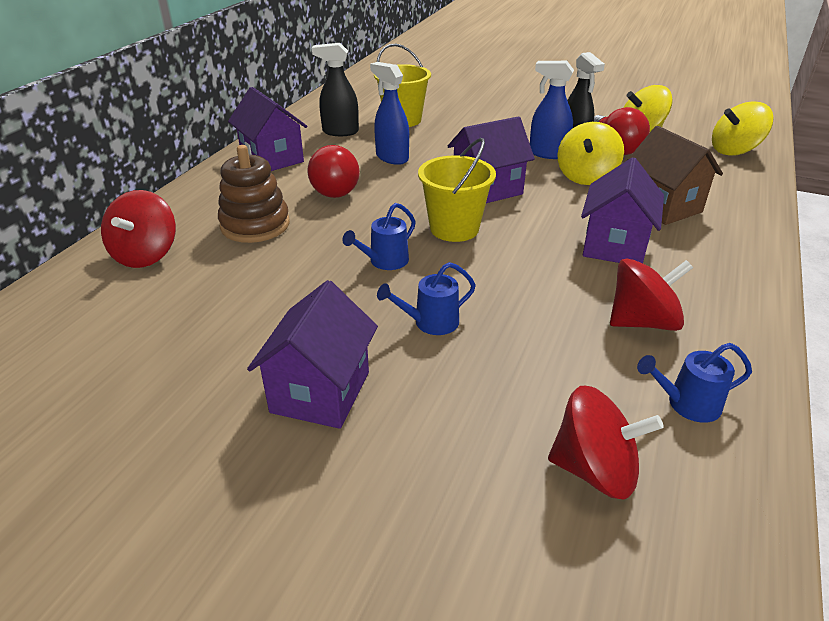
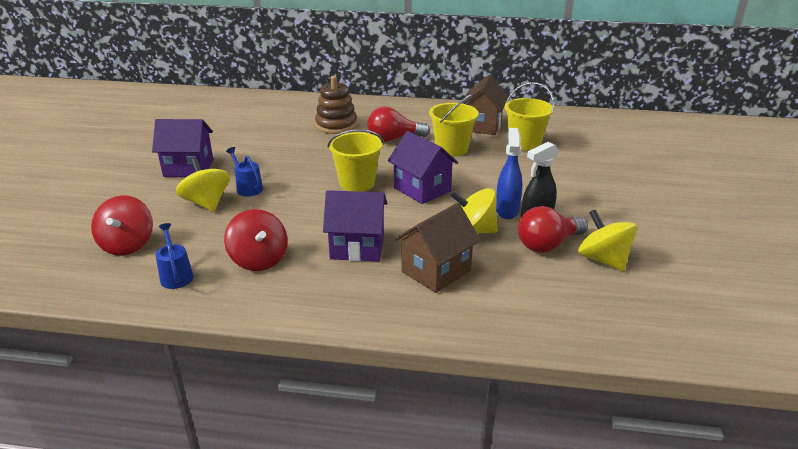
camera: 75 degrees right, 5 degrees down
red spinning top [101,190,176,268] -> none
purple house [228,87,307,171] -> none
black spray bottle [312,43,359,136] -> brown house [462,75,509,135]
blue watering can [342,203,416,270] -> none
blue spray bottle [370,62,409,165] -> yellow bucket [429,94,479,157]
yellow spinning top [712,101,773,156] -> yellow spinning top moved to [176,158,230,212]

